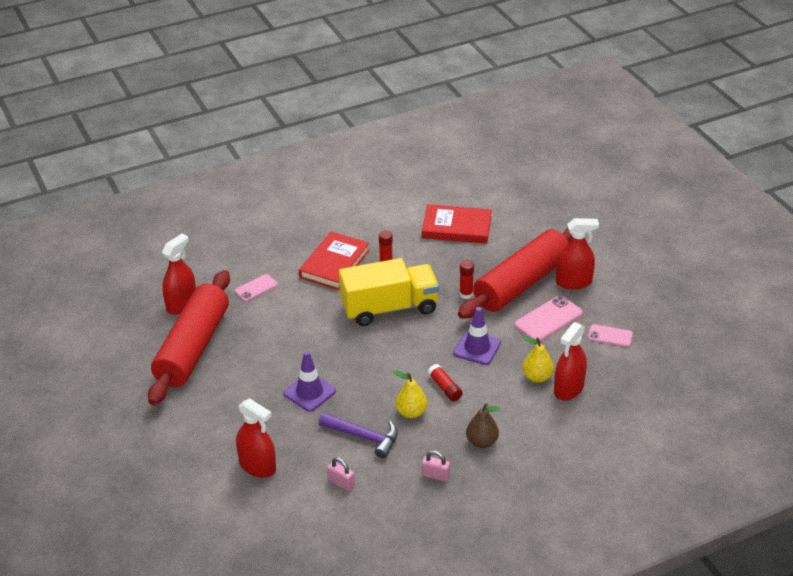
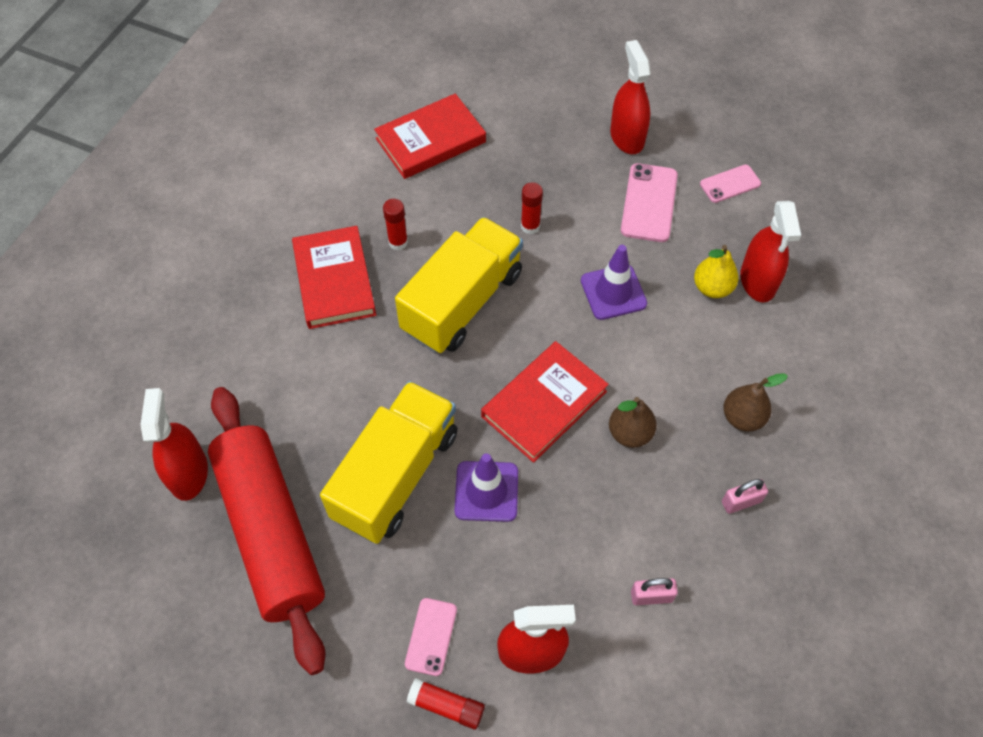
camera: 40 degrees left, 20 degrees up
pink phone [235,274,278,301] -> pink phone moved to [405,598,457,676]
purple hammer [319,413,398,459] -> none
yellow pear [394,370,427,418] -> brown pear [609,397,657,448]
red glue stick [428,364,463,402] -> red glue stick moved to [406,678,485,730]
red rolling pin [458,227,572,319] -> none
red spray bottle [556,218,599,289] -> red spray bottle turned 60 degrees counterclockwise [610,40,651,154]
none -> yellow truck [320,381,458,544]
none -> red book [481,341,609,463]

